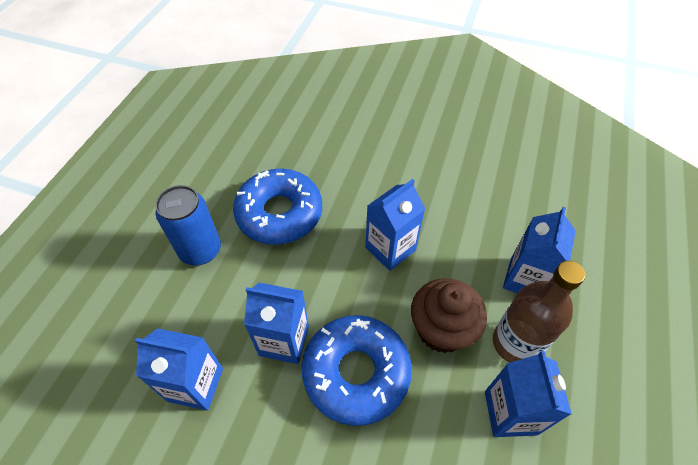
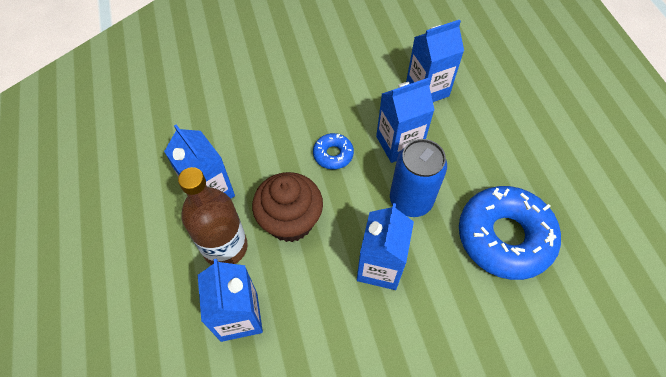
camera: 145 degrees right, 5 degrees up
blue can [155,185,221,265] -> blue can moved to [390,139,447,217]
blue donut [302,315,412,426] -> blue donut [313,133,354,169], size x0.46

